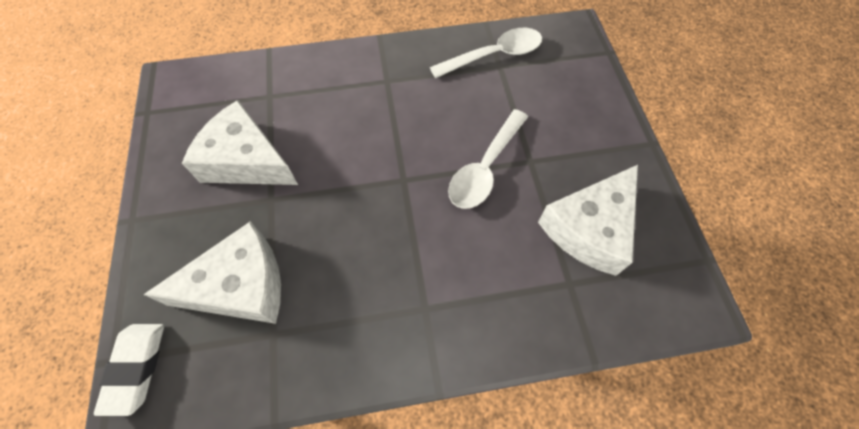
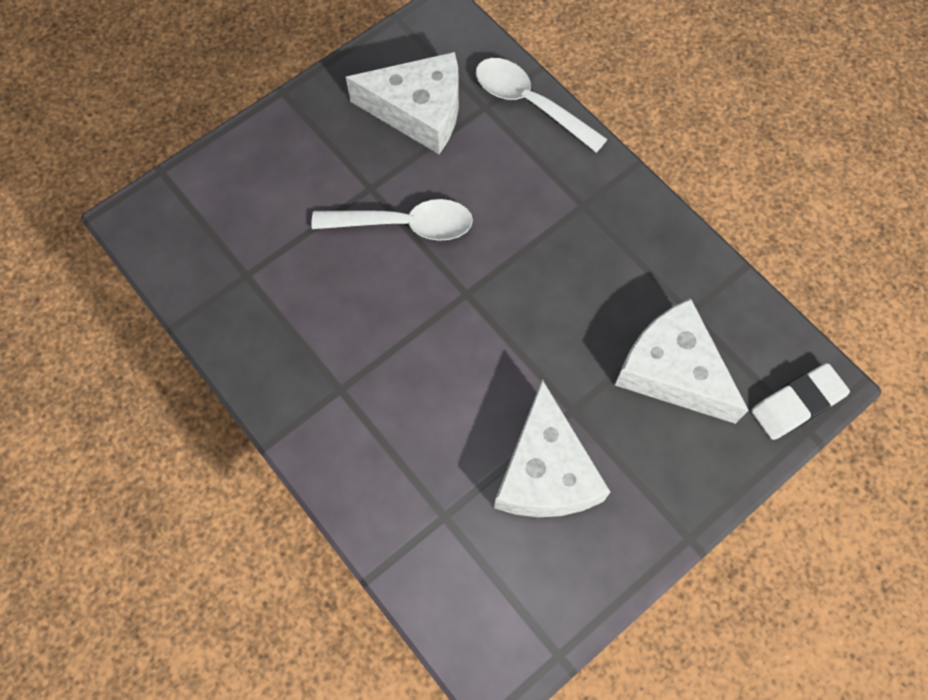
camera: 120 degrees left, 5 degrees up
white spoon [430,28,542,78] -> white spoon moved to [476,58,608,153]

